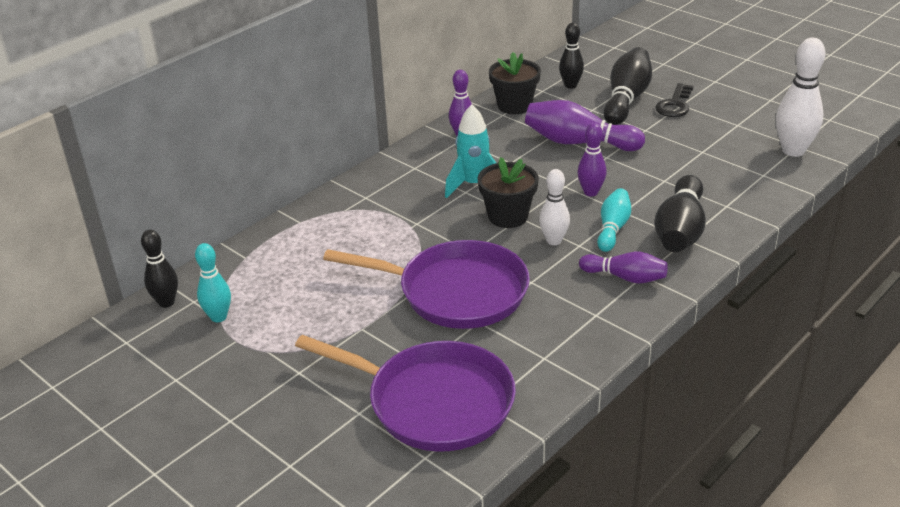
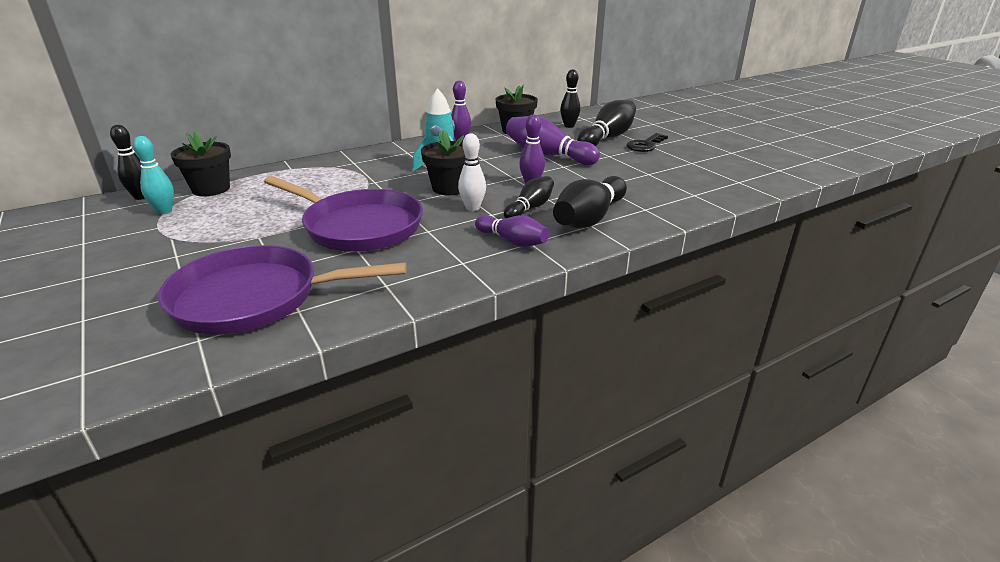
camera: 15 degrees right, 5 degrees down
purple pan [295,335,516,452] -> purple pan turned 135 degrees clockwise [158,245,407,335]
turquoise bowling pin [597,188,631,252] -> black bowling pin [504,176,554,218]
white bowling pin [776,38,826,157] -> none
none -> black flower pot [171,131,231,196]

